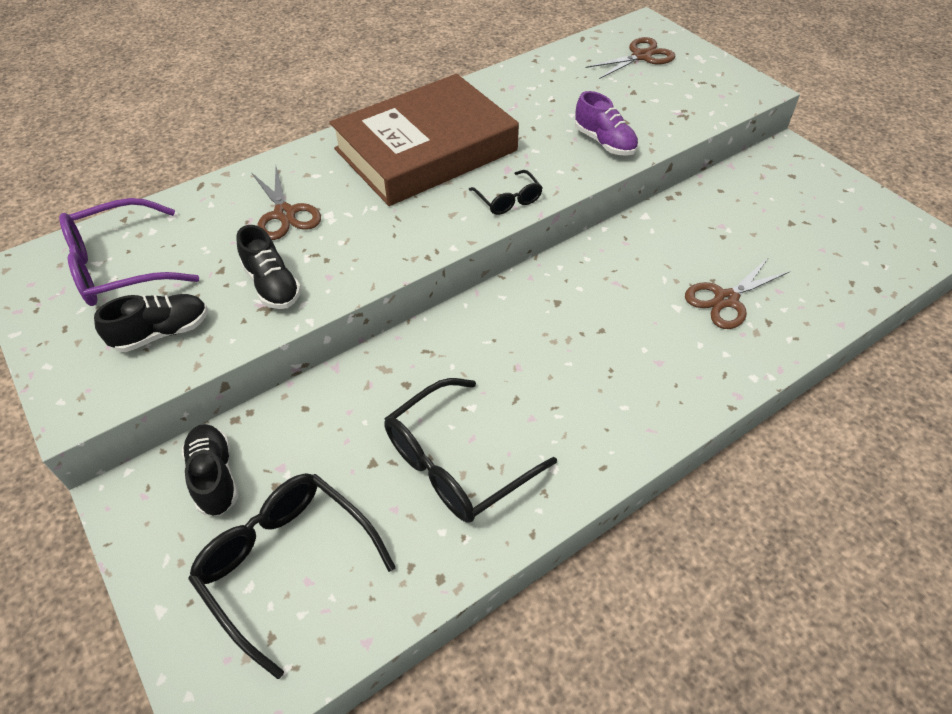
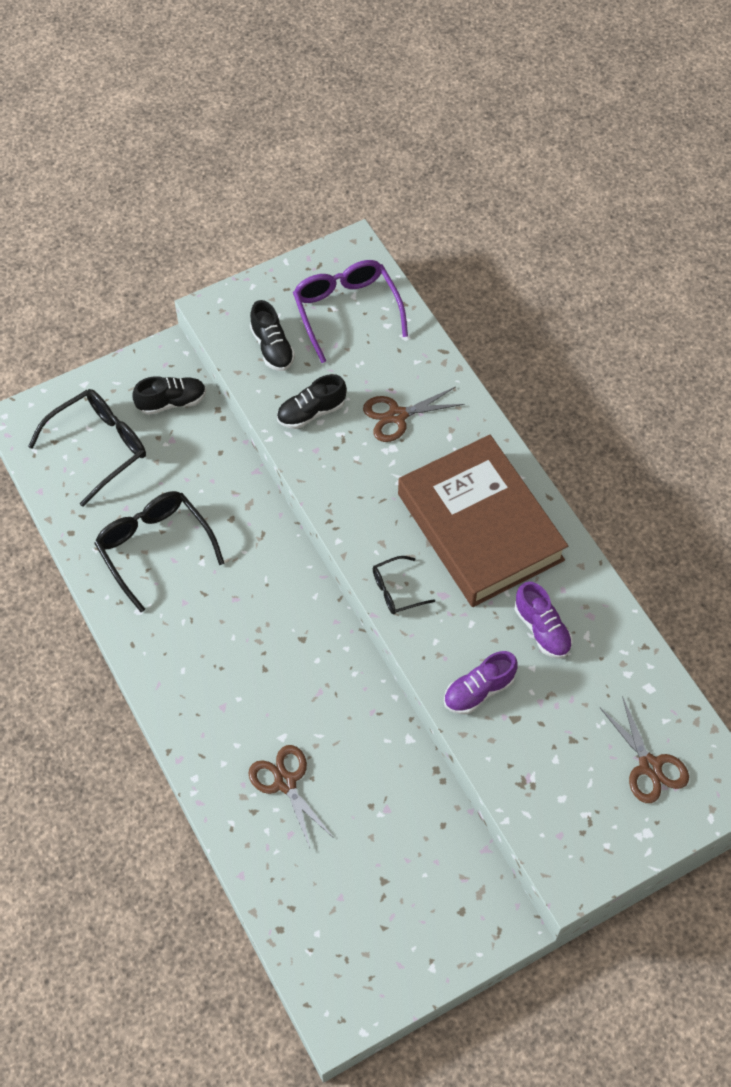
camera: 95 degrees right, 10 degrees up
none -> purple shoe [514,581,572,659]

